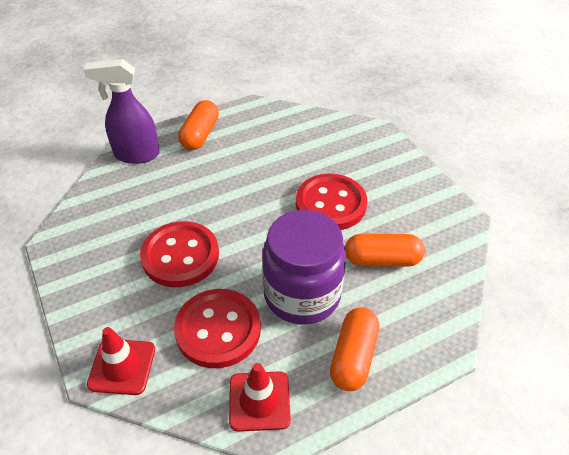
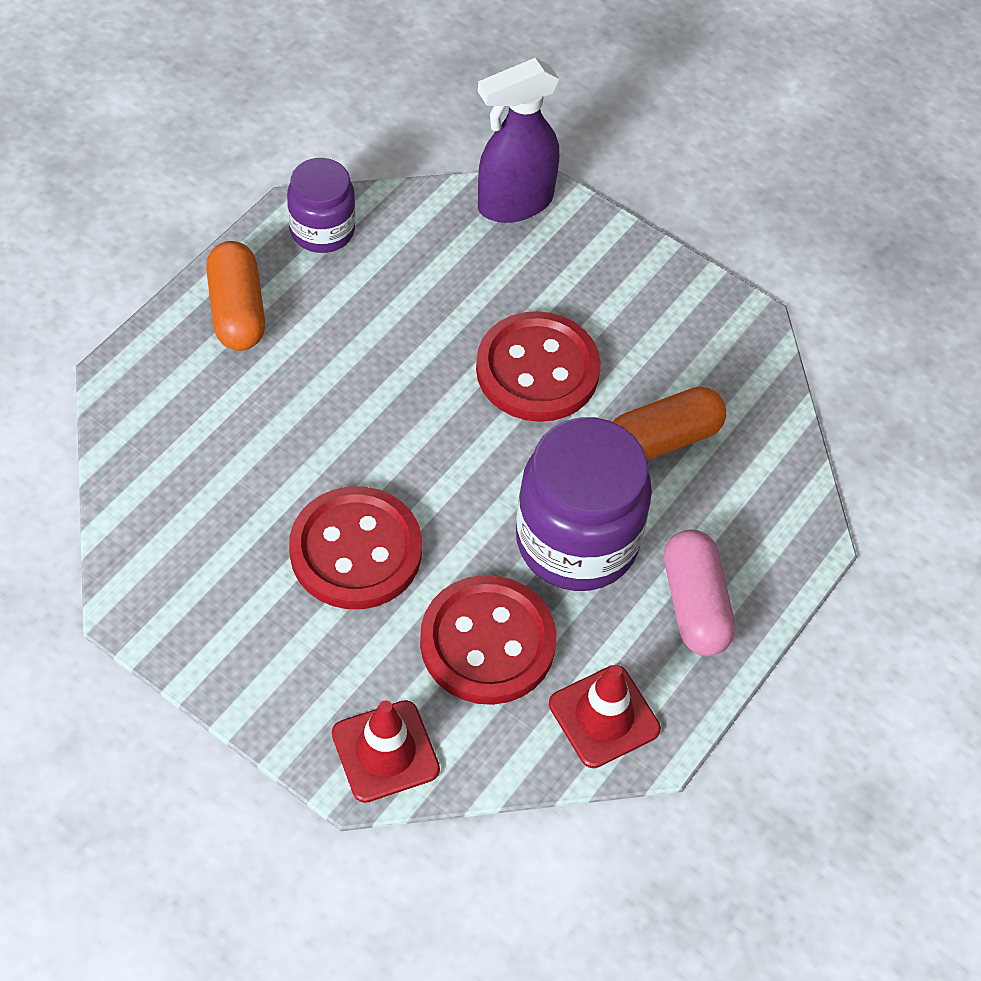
camera: 30 degrees left, 10 degrees up
purple spray bottle [83,59,160,164] -> purple spray bottle moved to [478,58,559,223]
orange capsule [330,307,379,391] -> pink capsule [664,529,735,656]
none -> purple jar [287,158,355,253]

